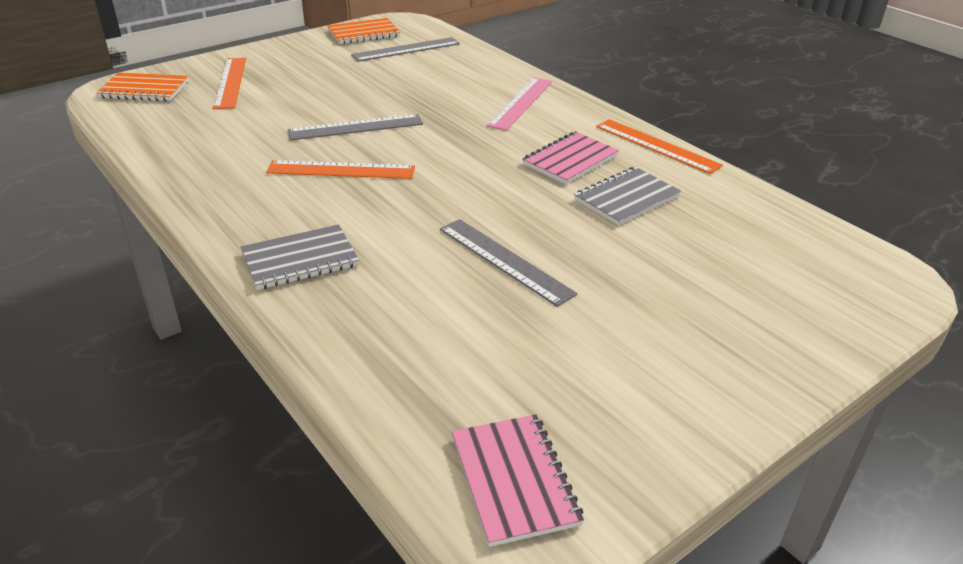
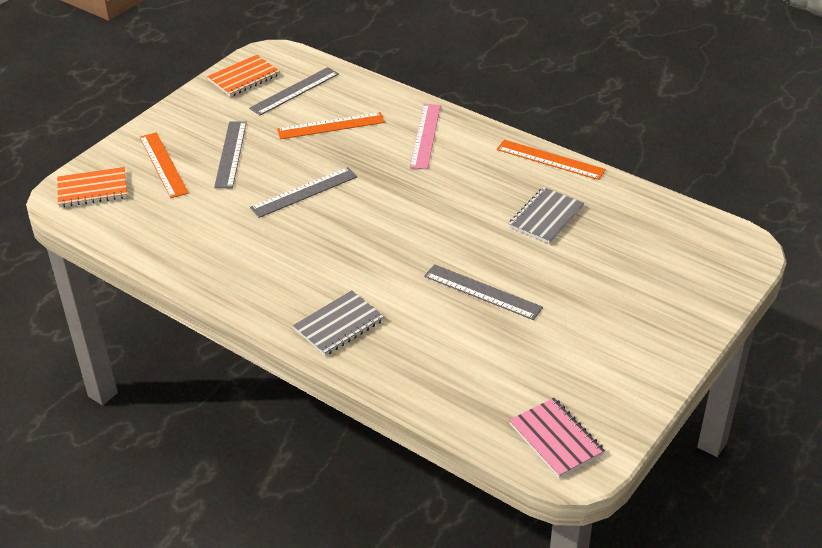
camera: 15 degrees left, 5 degrees up
orange ruler [266,160,415,179] -> orange ruler moved to [277,112,385,139]
pink notebook [522,132,619,184] -> none
none -> grey ruler [214,121,247,188]

